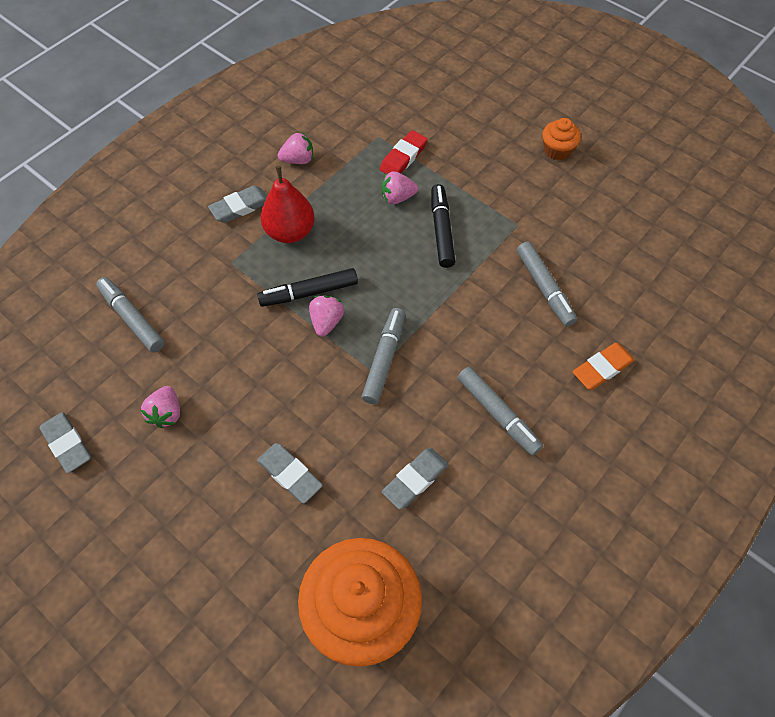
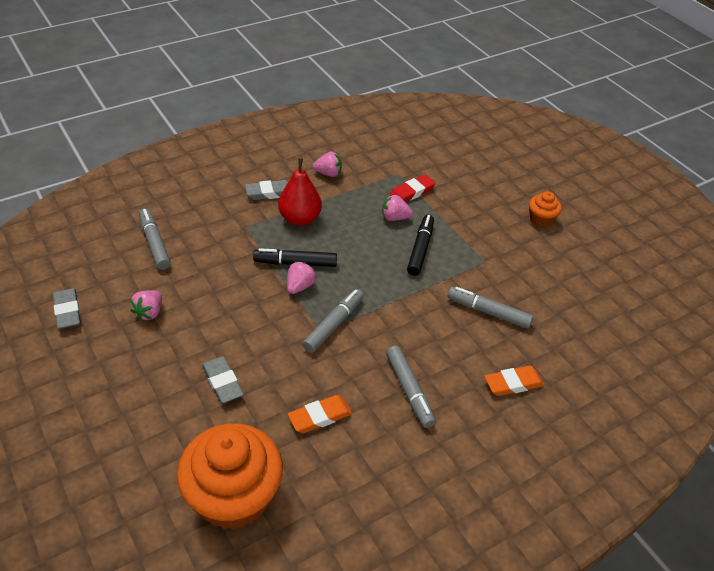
camera: 15 degrees right, 15 degrees down
grey eraser [382,448,449,510] -> orange eraser [288,395,352,433]
grey marker [517,241,577,327] -> grey marker turned 120 degrees clockwise [448,287,533,329]

